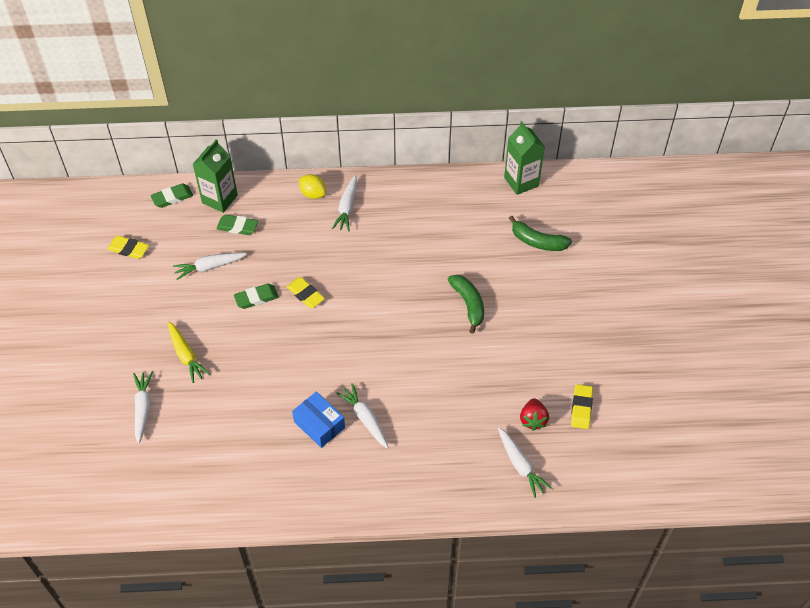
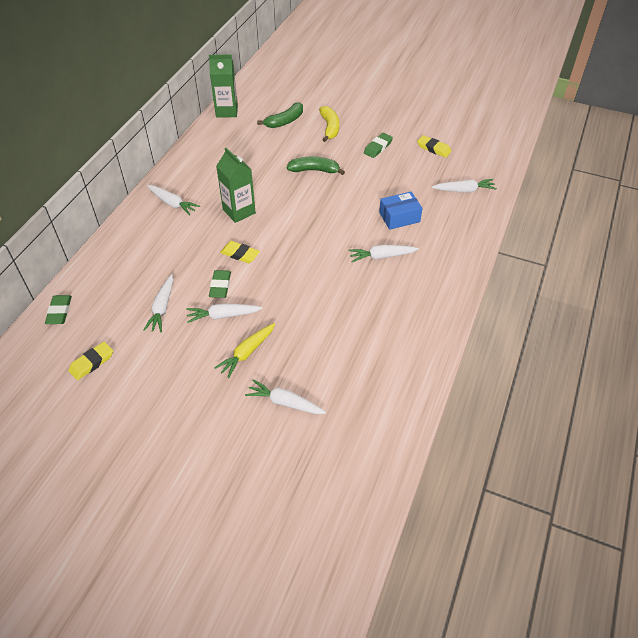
camera: 65 degrees left, 5 degrees down
yellow carrot [168,321,210,383] -> yellow carrot turned 135 degrees clockwise [214,323,275,378]
green carton [193,139,238,213] -> green carton moved to [216,148,256,223]
green eraser [216,215,258,235] -> green eraser moved to [364,133,393,158]
yellow eraser [286,277,325,308] -> yellow eraser turned 45 degrees clockwise [220,241,260,263]
blue box [292,391,345,448] -> blue box moved to [379,191,423,230]
yellow lemon [299,174,326,199] -> none
red strawberry [520,398,549,431] -> none
none -> white carrot [186,303,263,323]
none -> yellow banana [319,106,339,142]

